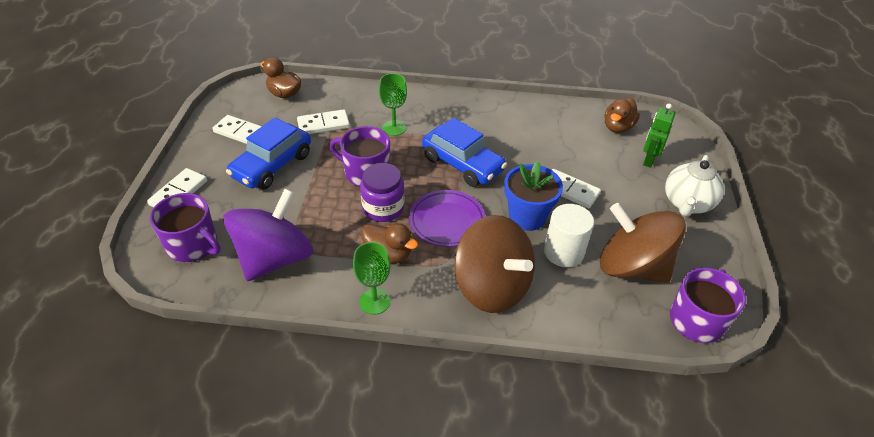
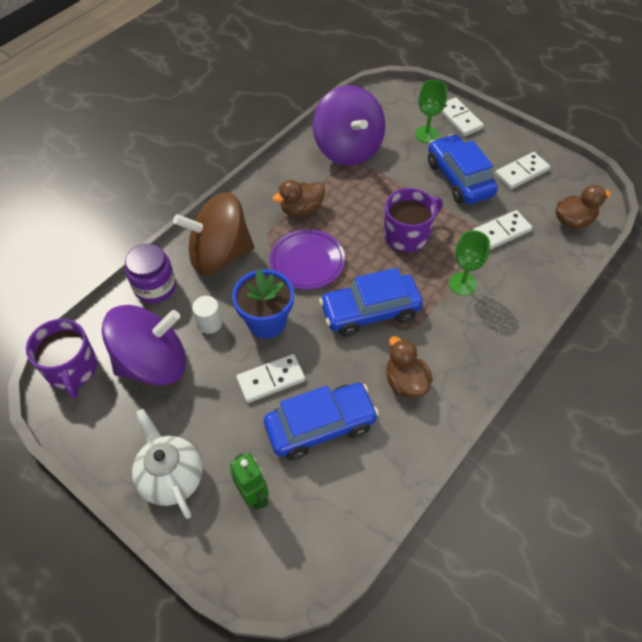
camera: 125 degrees right, 10 degrees up
purple mug [150,193,221,262] -> none
white domino [297,109,350,134] -> white domino turned 45 degrees clockwise [473,210,532,250]
green goblet [353,242,390,315] -> green goblet moved to [415,80,447,143]
purple jar [360,163,405,222] -> purple jar moved to [125,244,176,303]
white cylinder [544,204,594,267] -> white cylinder [192,296,222,334], size x0.62
brown spinning top [600,203,686,283] -> purple spinning top [102,305,186,386]
brown duck [604,98,640,133] -> brown duck moved to [386,336,433,398]
none -> blue car [264,383,379,460]

